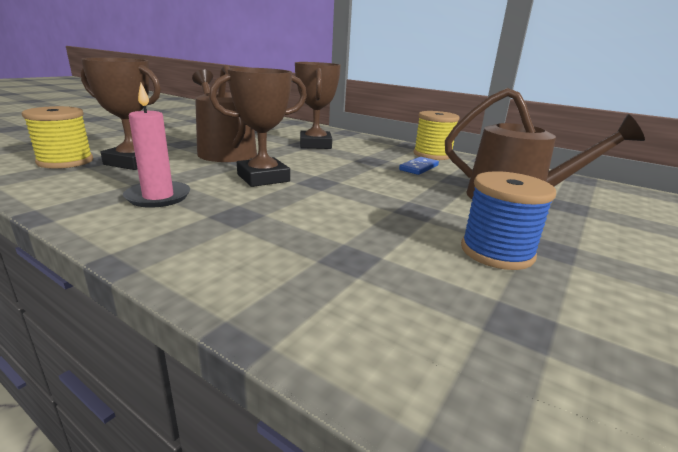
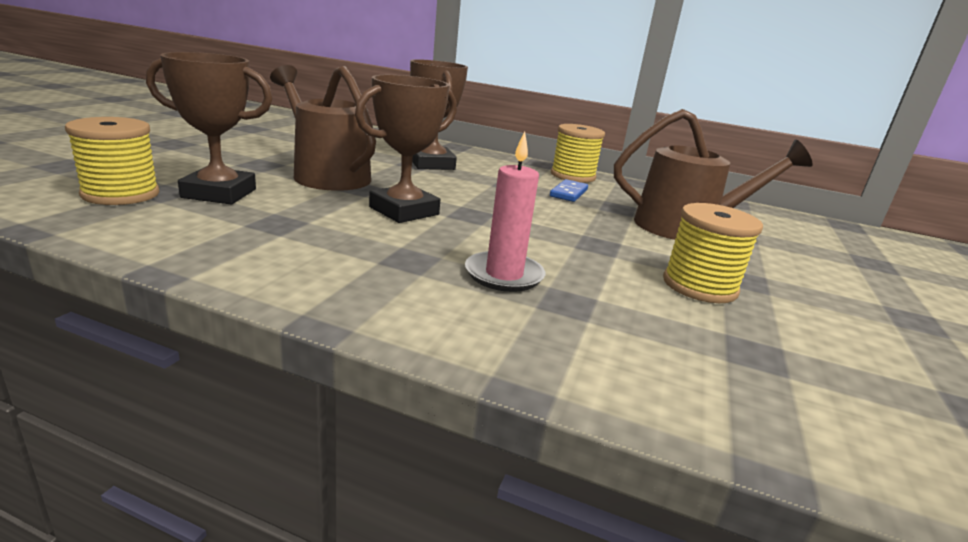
camera: 15 degrees left, 0 degrees up
pink candle [123,83,190,208] -> pink candle moved to [465,131,545,292]
blue spool [461,171,556,270] -> yellow spool [663,203,763,303]

